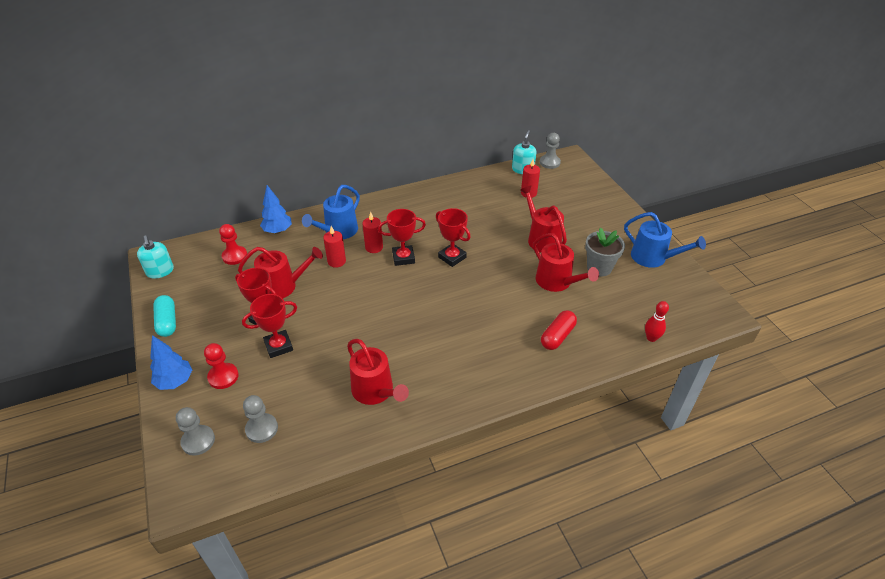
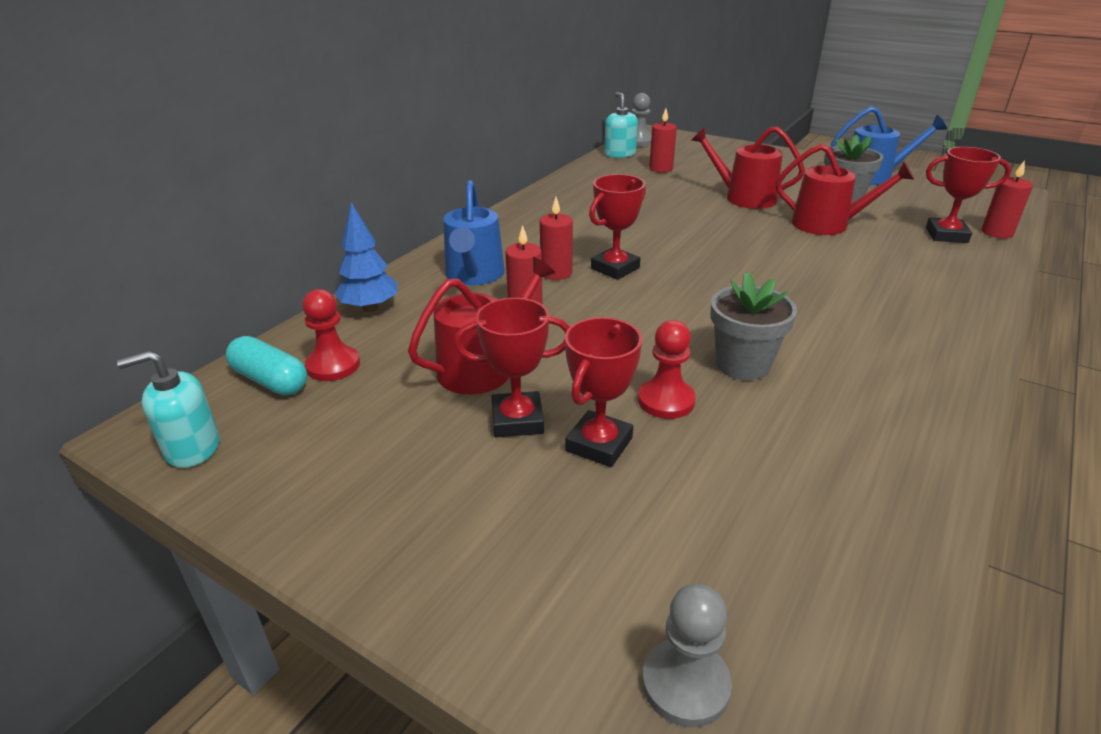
camera: 35 degrees left, 10 degrees down
turquoise soap dispenser [137,235,174,279] -> turquoise soap dispenser turned 135 degrees clockwise [117,351,220,468]
blue tree [150,335,192,390] -> none
turquoise capsule [153,295,176,337] -> turquoise capsule moved to [226,336,307,395]
red pawn [204,343,239,389] -> red pawn moved to [638,320,696,419]
grey pawn [243,395,278,443] -> none
red watering can [347,339,409,405] -> none
red trophy [436,208,470,267] -> red trophy moved to [926,147,1011,243]
red capsule [541,310,577,350] -> none
red bowling pin [645,301,669,342] -> red candle [981,160,1033,238]
none -> grey flower pot [711,272,797,381]

